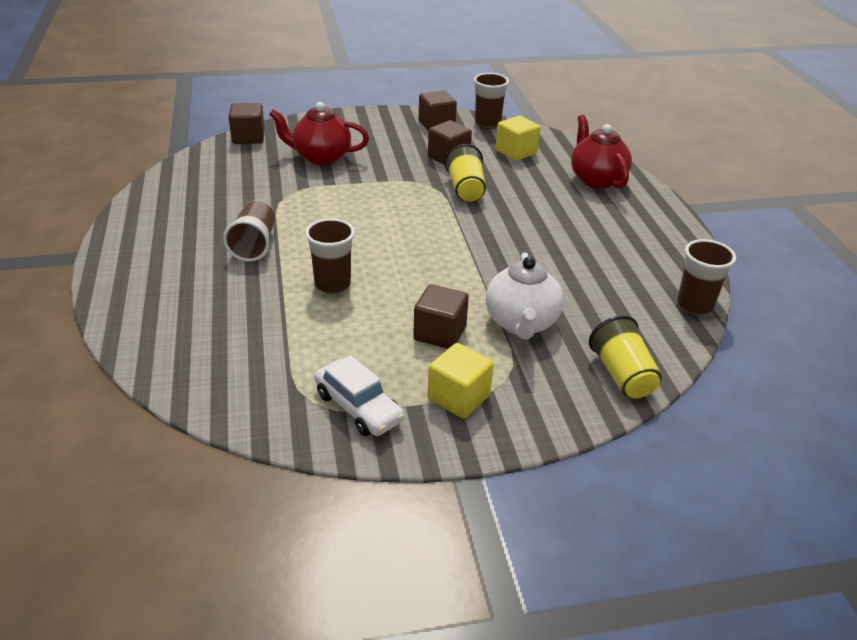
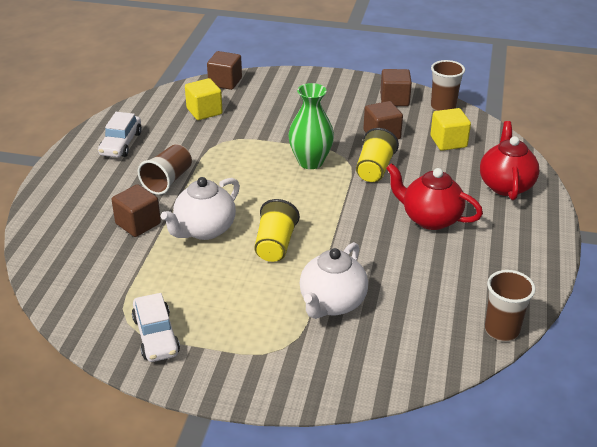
camera: 25 degrees right, 0 degrees up
red teapot [269,102,369,165] -> red teapot moved to [386,163,483,230]
brown cup [305,218,355,294] -> white teapot [161,177,240,240]
brown cube [413,284,469,349] -> brown cube moved to [112,184,161,237]
yellow cube [428,343,494,419] -> yellow cube moved to [185,78,223,120]
yellow cup [589,316,662,399] -> yellow cup moved to [254,199,300,262]
none -> white car [98,112,142,158]
none -> green vase [288,83,334,169]

